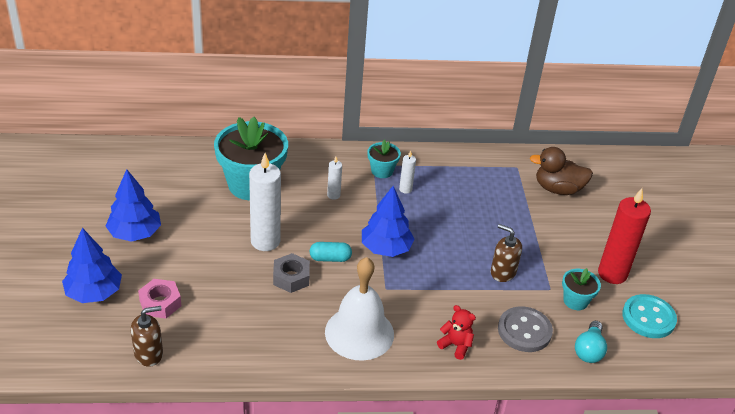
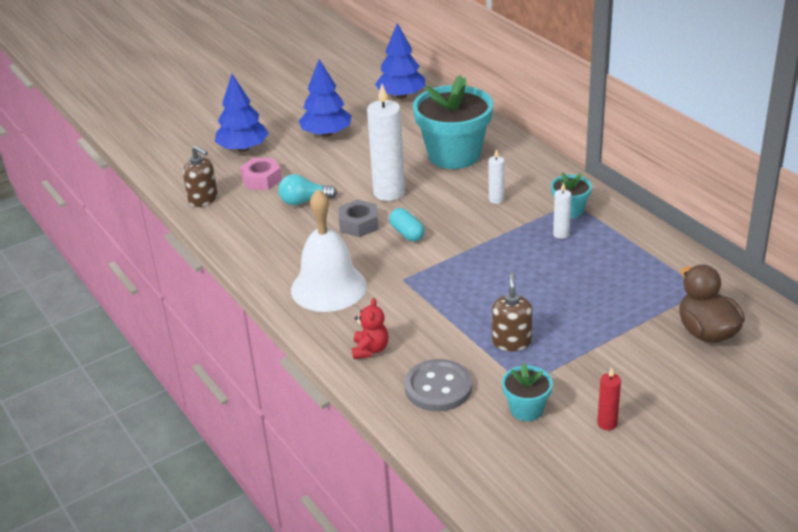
camera: 65 degrees right, 5 degrees down
blue tree [362,186,414,257] -> blue tree moved to [375,23,425,99]
turquoise light bulb [575,321,607,363] -> turquoise light bulb moved to [278,174,337,205]
red candle [598,188,651,284] -> red candle [597,367,621,430], size x0.47
turquoise button [622,294,677,338] -> none

